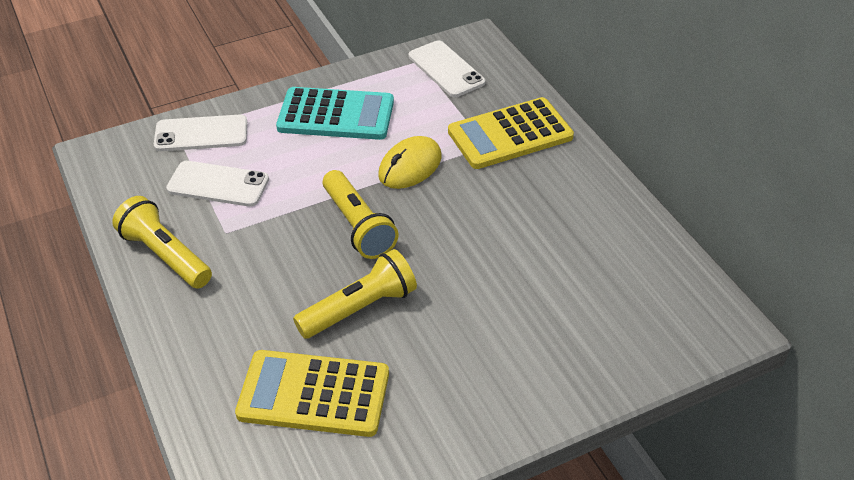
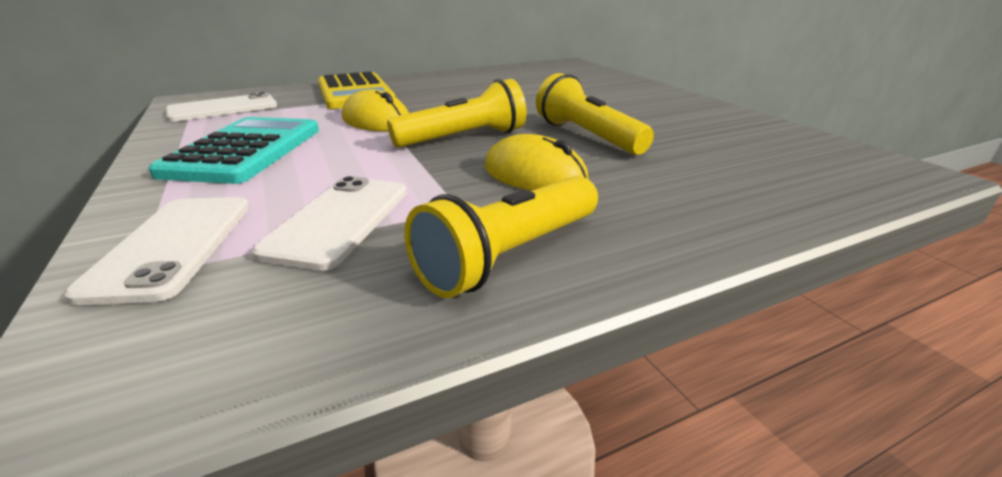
camera: 90 degrees left, 15 degrees down
yellow calculator [235,350,389,437] -> none
none -> yellow mouse [485,134,589,191]

